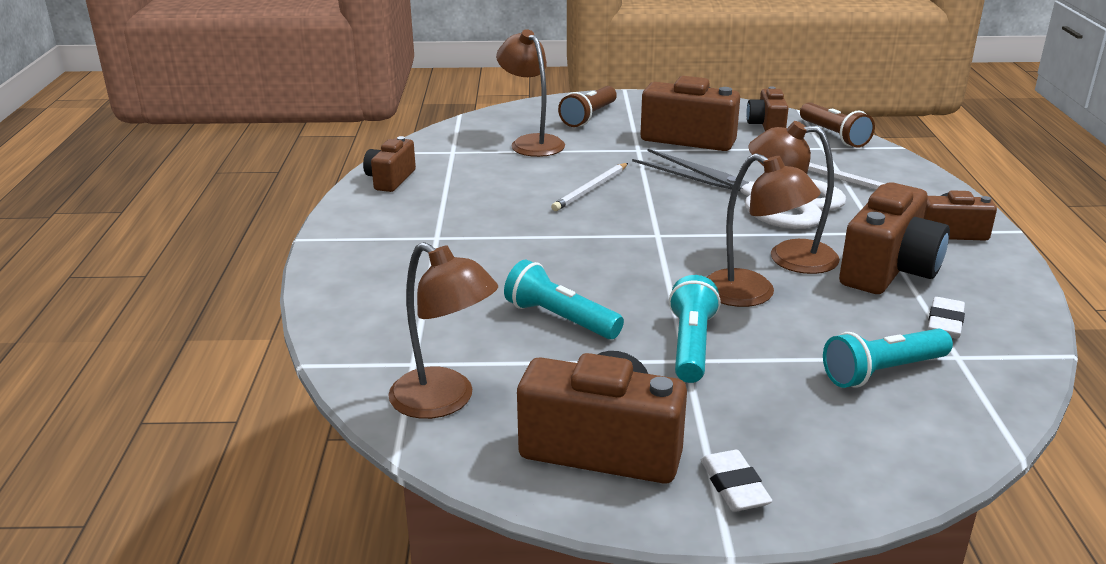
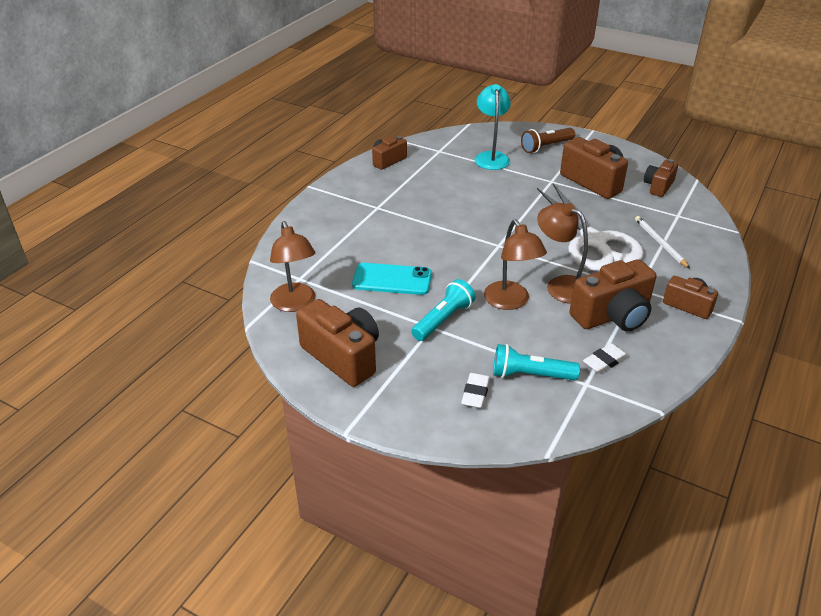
camera: 30 degrees right, 10 degrees up
brown lamp [496,29,565,157] -> turquoise lamp [475,84,511,170]
turquoise flashlight [504,260,624,339] -> turquoise phone [352,263,432,295]
white pencil [551,163,628,211] -> none
white eraser [701,450,772,512] -> white eraser moved to [461,373,490,408]
brown flashlight [800,102,875,148] -> none

